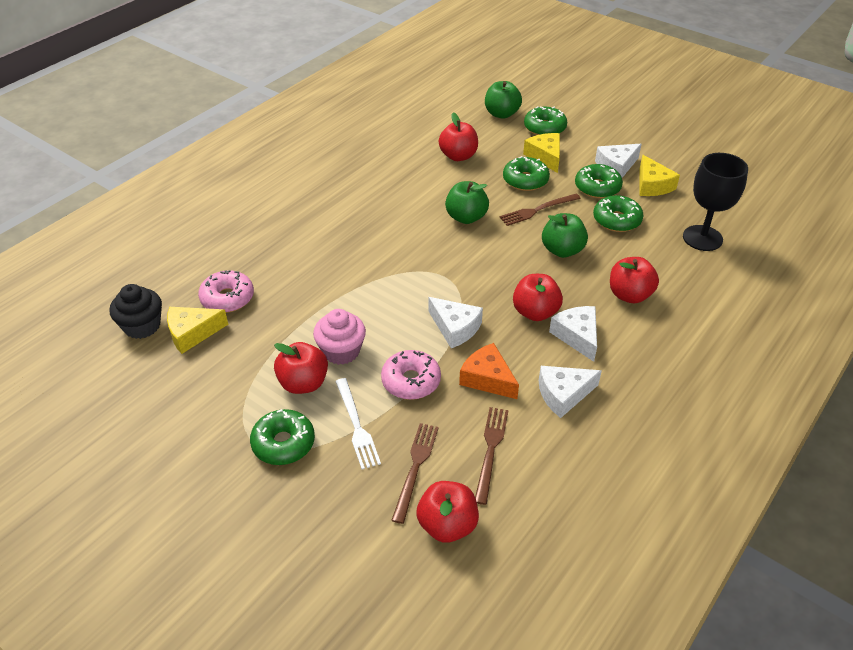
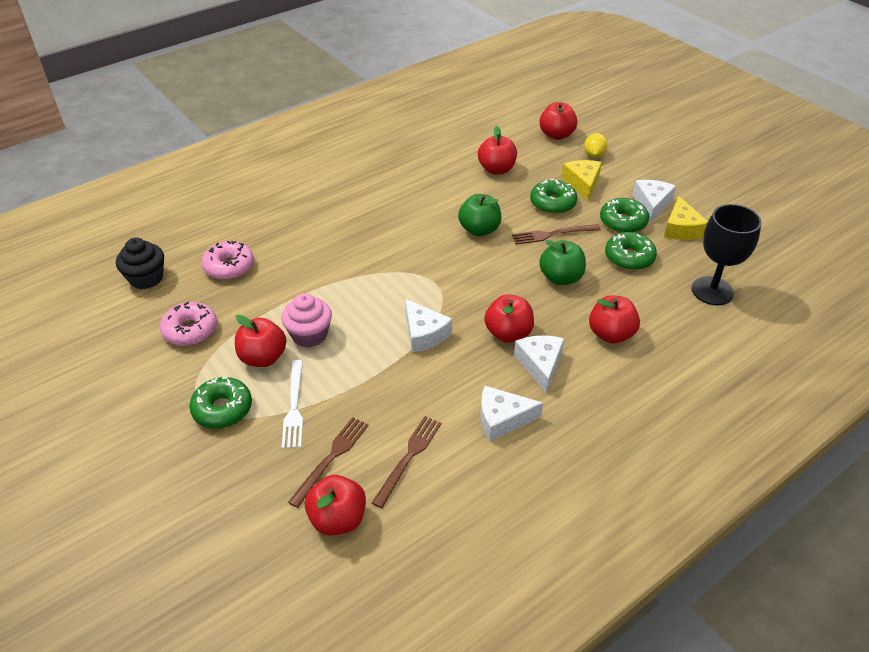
camera: 15 degrees right, 0 degrees up
yellow cheese [167,307,228,354] -> none
pink donut [381,350,441,400] -> pink donut moved to [160,302,217,346]
orange cheese [459,343,519,399] -> none
green apple [485,81,522,119] -> red apple [539,102,577,140]
green donut [524,106,567,135] -> yellow lemon [584,133,608,158]
white cheese [595,144,642,178] -> white cheese turned 120 degrees clockwise [632,180,676,222]

